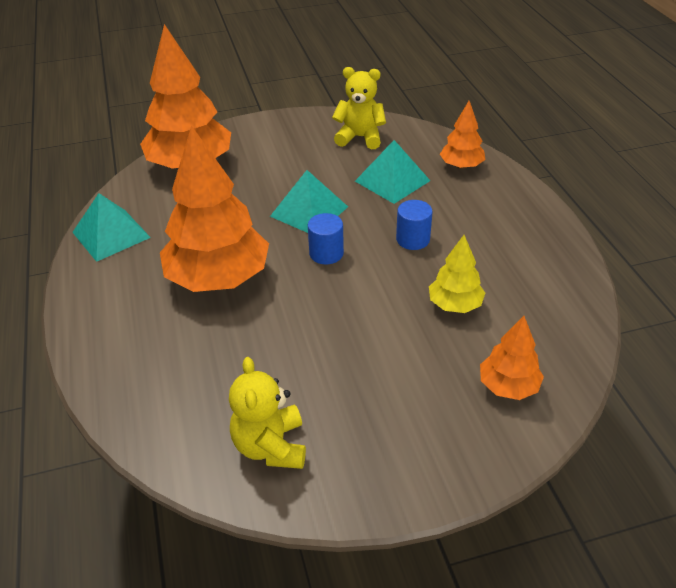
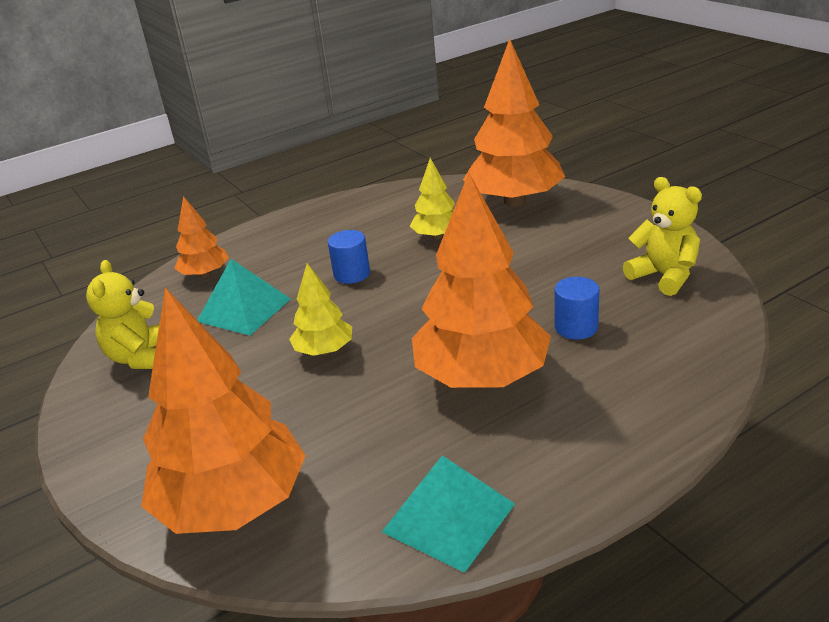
camera: 105 degrees left, 10 degrees down
yellow teddy bear [229,357,306,469] -> yellow teddy bear turned 105 degrees counterclockwise [623,177,702,296]
turquoise pyramid [270,170,348,233] -> yellow tree [289,263,352,356]
blue cylinder [308,213,344,265] -> blue cylinder moved to [555,277,600,340]
orange tree [480,316,544,400] -> orange tree [463,39,565,207], size x2.00

